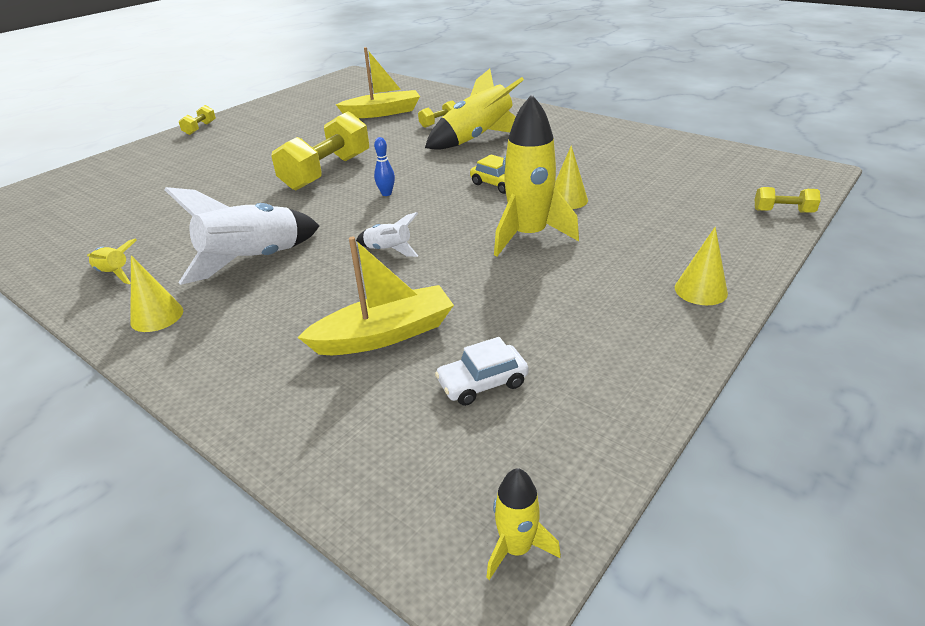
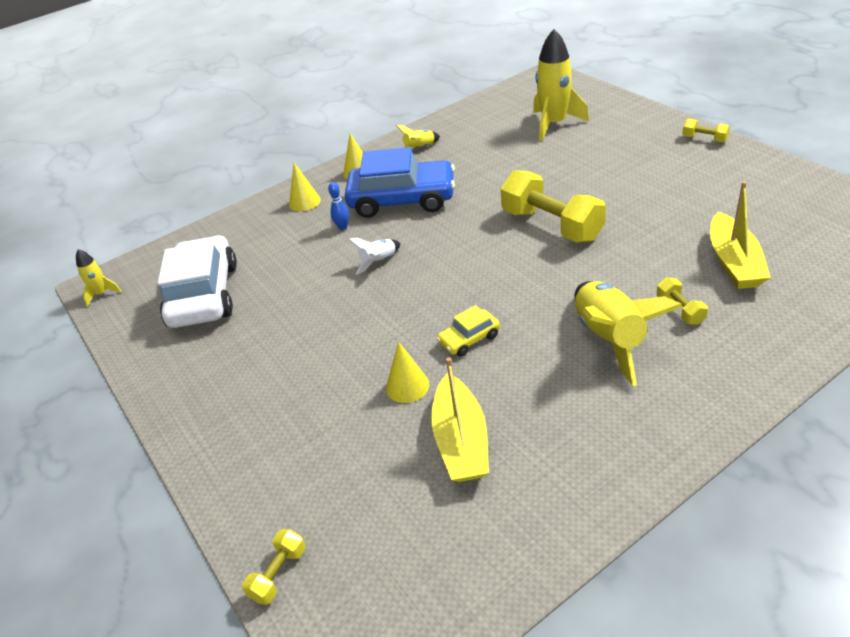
camera: 110 degrees right, 5 degrees up
white rocket [165,187,319,285] -> blue car [345,147,455,218]
yellow boat [298,237,454,355] -> yellow boat moved to [431,357,489,482]
blue bowling pin [374,137,395,196] -> blue bowling pin moved to [328,182,349,230]
white car [435,337,529,406] -> white car [158,235,237,328], size x2.22
yellow rocket [494,94,579,256] -> yellow rocket moved to [533,29,589,141]
yellow cone [675,227,728,305] -> yellow cone moved to [289,163,321,211]

